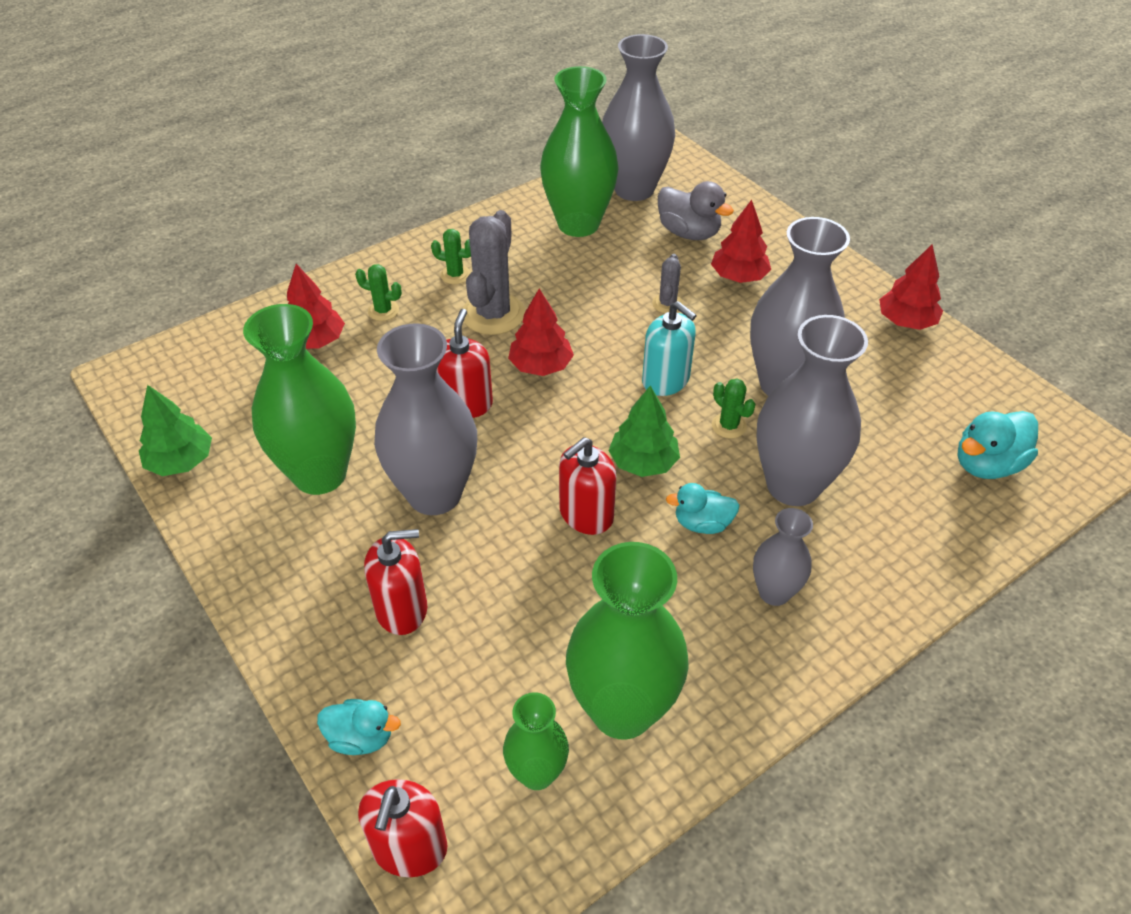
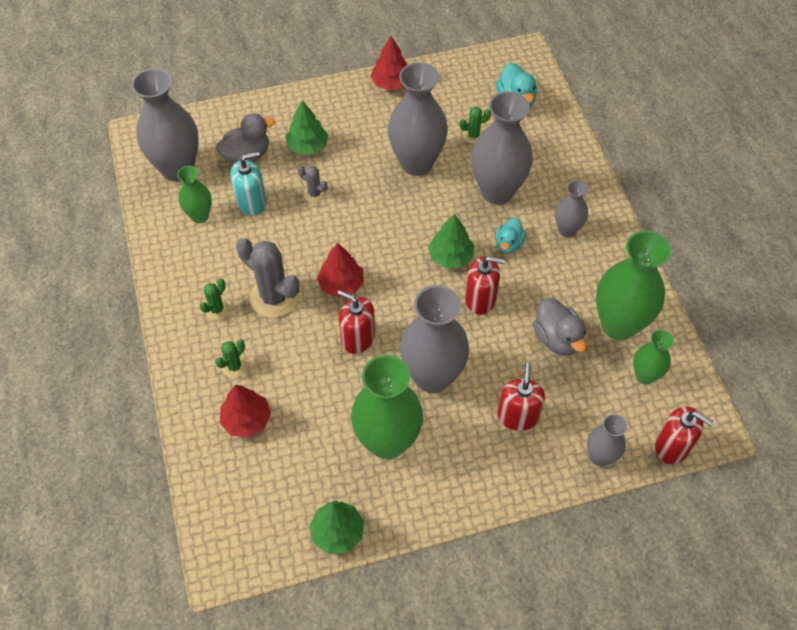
camera: 70 degrees left, 10 degrees up
turquoise duck [317,699,401,755] -> grey vase [587,414,628,466]
green vase [540,66,619,237] -> green vase [177,166,212,223], size x0.53
red soap dispenser [559,437,616,535] -> red soap dispenser turned 60 degrees counterclockwise [465,256,505,315]
turquoise soap dispenser [642,301,697,396] -> turquoise soap dispenser moved to [230,151,267,216]
red tree [711,200,771,283] -> green tree [285,101,328,155]
green cactus [712,378,755,438] -> green cactus moved to [460,107,491,144]
none -> grey duck [533,298,586,356]

